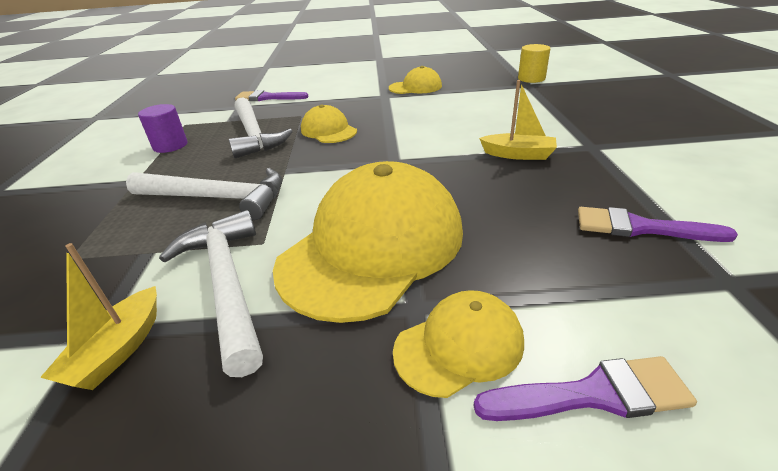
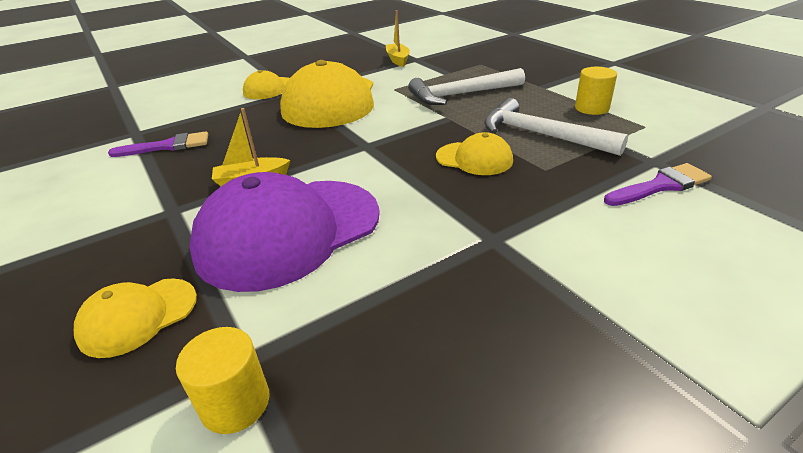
camera: 150 degrees right, 0 degrees up
purple cylinder [138,104,188,153] -> yellow cylinder [575,67,617,115]
white hammer [159,210,263,377] -> none
yellow cap [389,66,442,94] -> yellow cap moved to [74,278,197,358]
purple brush [473,356,697,421] -> none
none -> purple cap [189,172,380,292]

